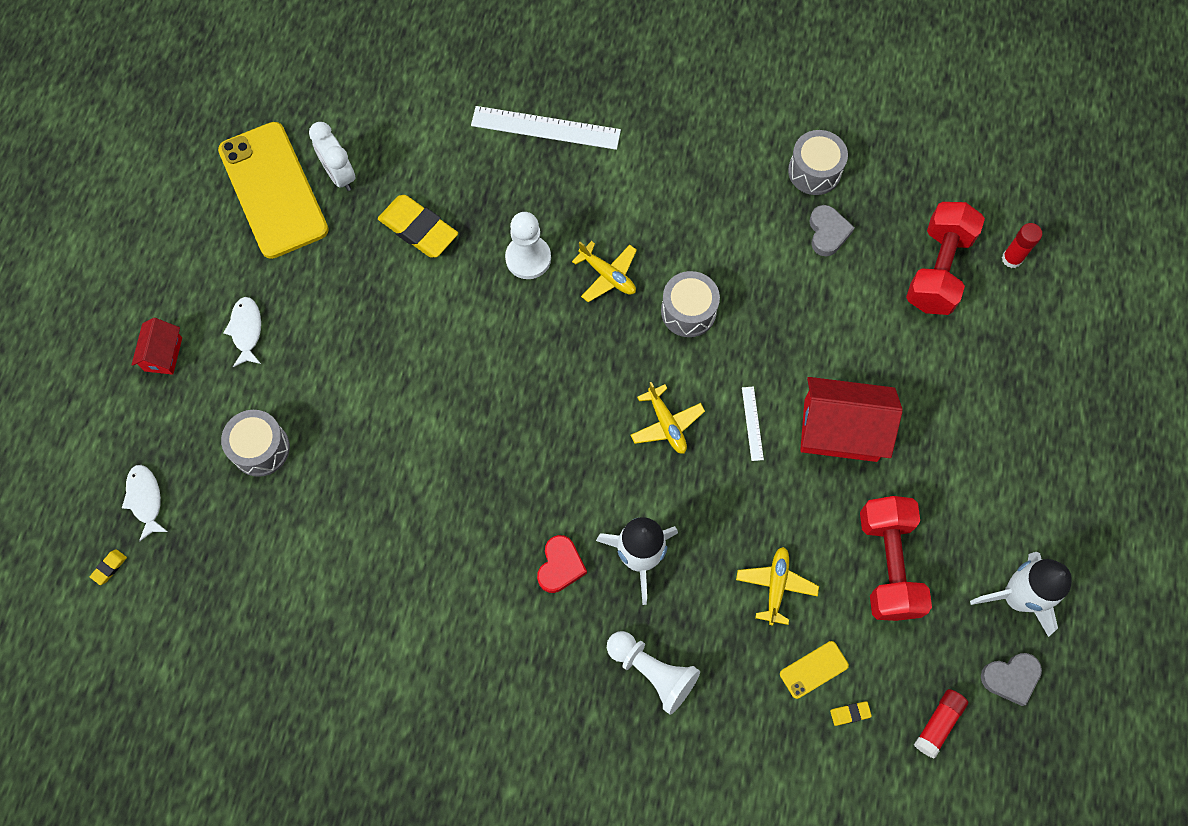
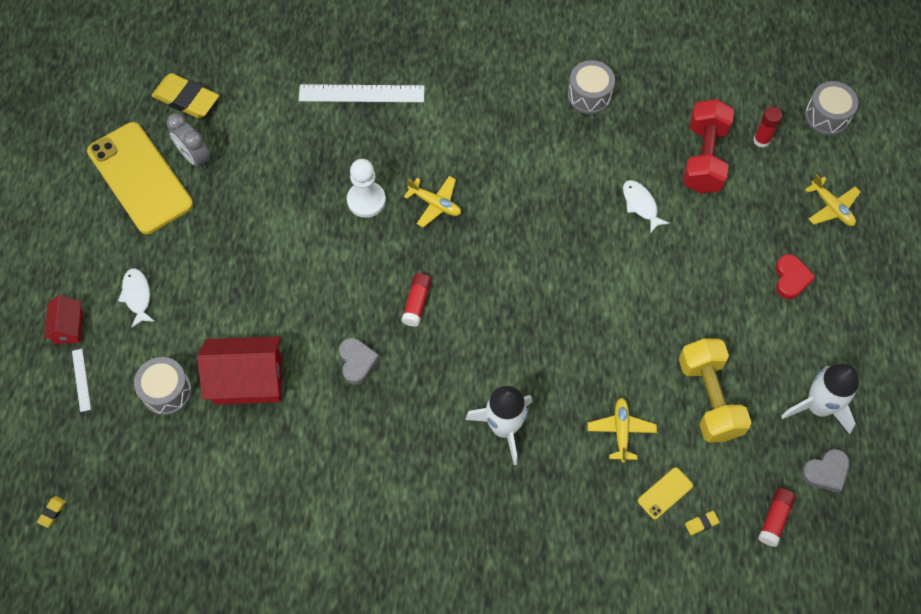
camera: 10 degrees left, 5 degrees down
white fish [122,465,168,541] -> white fish moved to [623,180,670,234]
white clock [309,122,356,191] -> grey clock [166,113,210,169]
yellow eraser [378,195,458,257] -> yellow eraser moved to [152,73,219,118]
red heart [537,535,587,593] -> red heart moved to [775,254,815,299]
white pawn [607,631,700,715] -> none
yellow plane [630,382,705,454] -> yellow plane moved to [805,174,861,226]
grey drum [661,271,720,337] -> grey drum moved to [805,81,859,135]
white ruler [742,386,764,461] -> white ruler moved to [72,349,91,412]
red house [800,377,903,462] -> red house moved to [197,336,282,405]
grey heart [809,205,855,256] -> grey heart moved to [339,338,379,385]
red dumbbell [860,496,932,621] -> yellow dumbbell [679,338,752,443]
none -> red glue stick [402,273,432,327]

